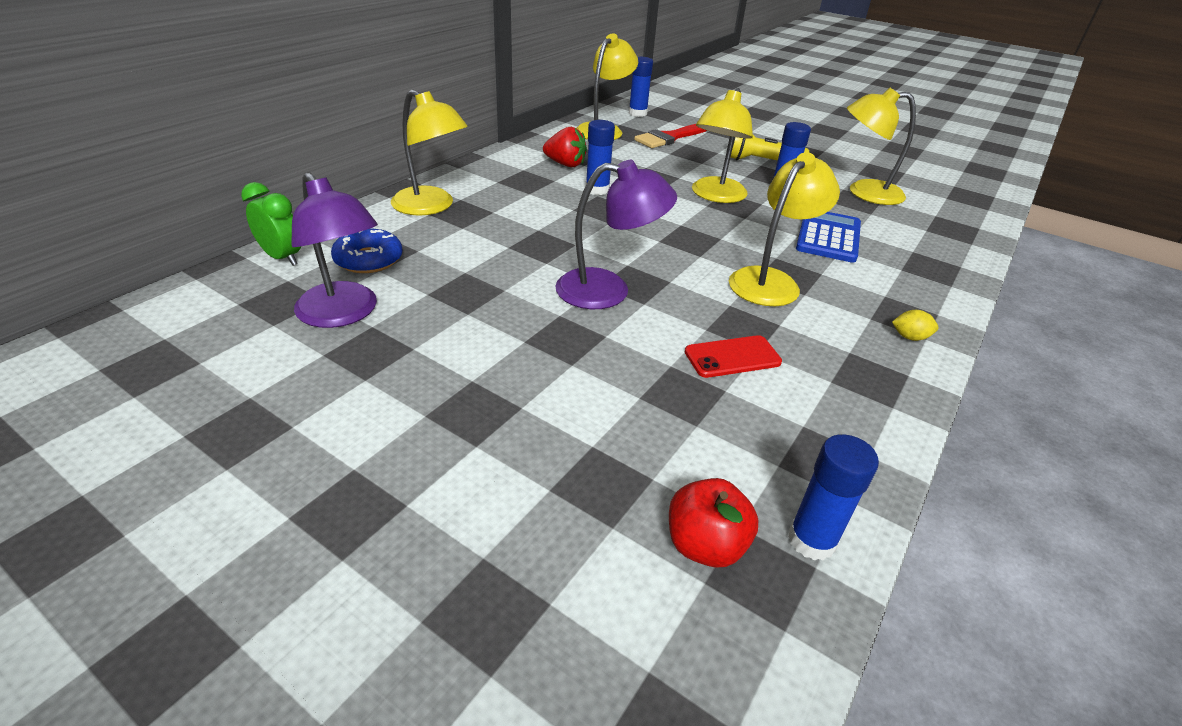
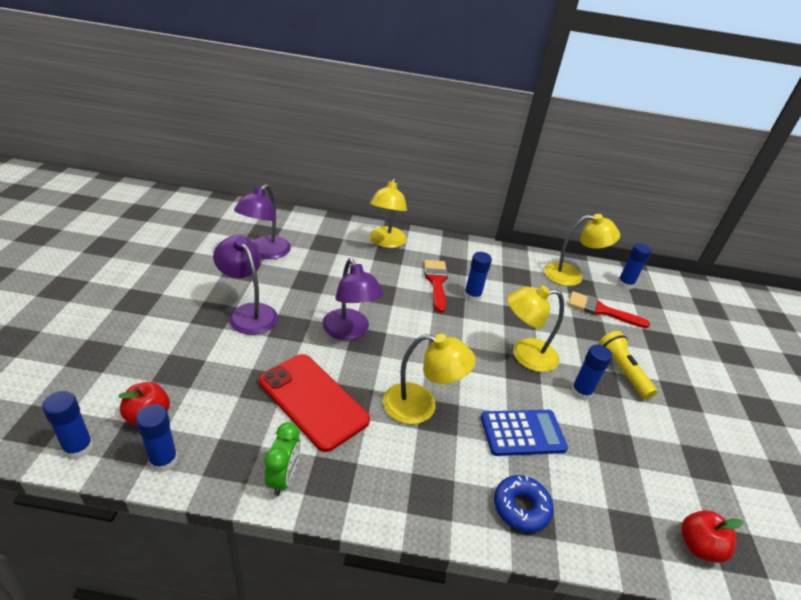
camera: 60 degrees right, 0 degrees up
green clock [241,182,301,266] -> green clock moved to [265,422,301,496]
blue donut [331,229,403,273] -> blue donut moved to [494,475,554,533]
red strawberry [543,127,587,167] -> none
red phone [685,335,782,378] -> red phone [259,354,370,452], size x1.95
yellow lamp [847,88,916,205] -> none
yellow lemon [892,310,939,341] -> none
none -> blue glue stick [42,391,94,460]
none -> purple lamp [213,235,278,335]
none -> red brush [424,260,448,313]
none -> red apple [681,510,744,563]

